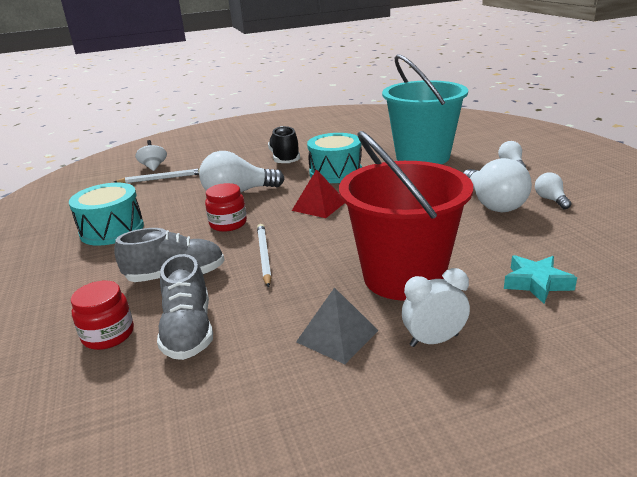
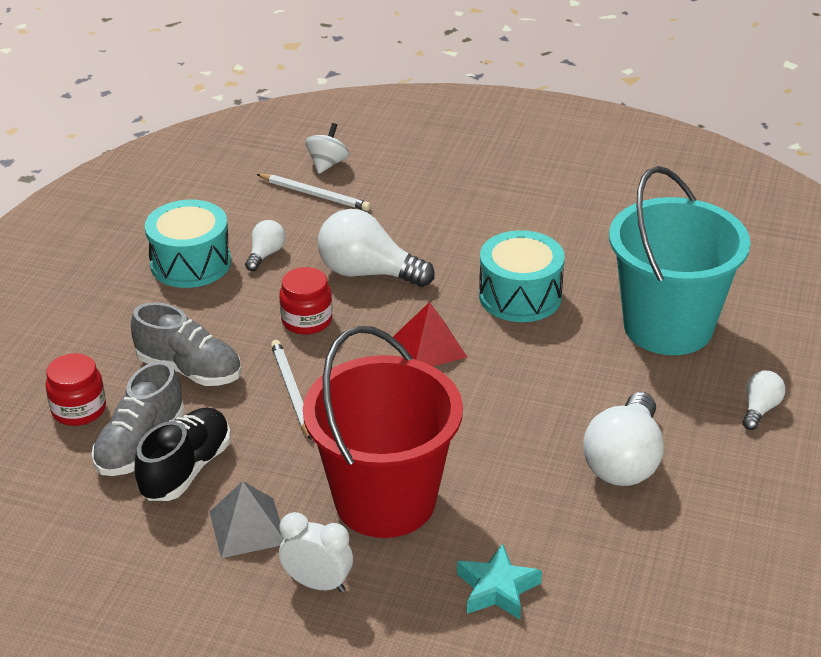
camera: 35 degrees right, 10 degrees up
white pencil [257,224,272,288] -> white pencil turned 45 degrees counterclockwise [271,340,312,440]
black shoe [268,126,300,163] -> black shoe moved to [135,407,231,501]
white light bulb [535,172,572,209] -> white light bulb moved to [245,220,285,271]

